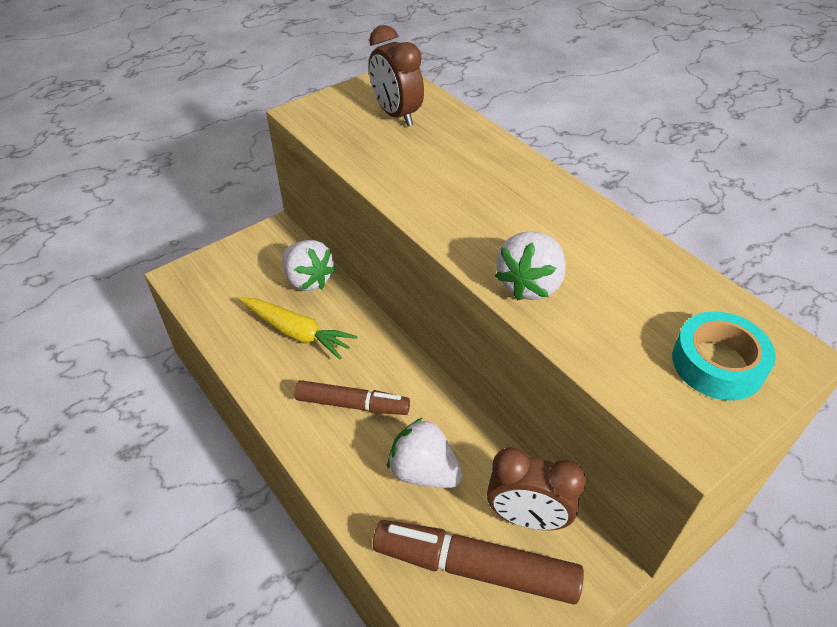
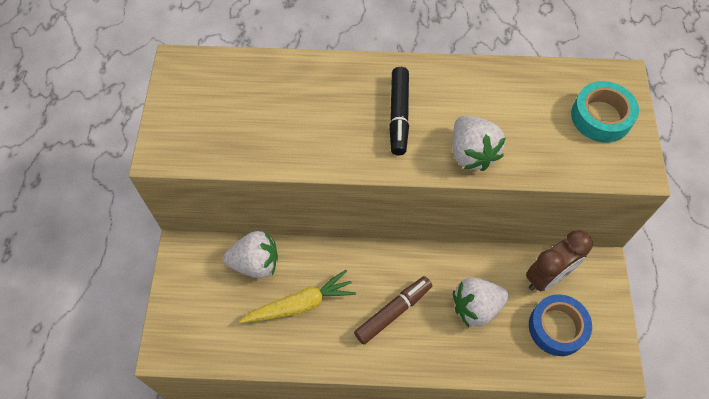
camera: 50 degrees left, 15 degrees up
brown clock [369,25,424,126] -> none
brown marker [373,520,584,604] -> blue tape [529,294,592,356]
none -> black marker [389,67,409,156]

